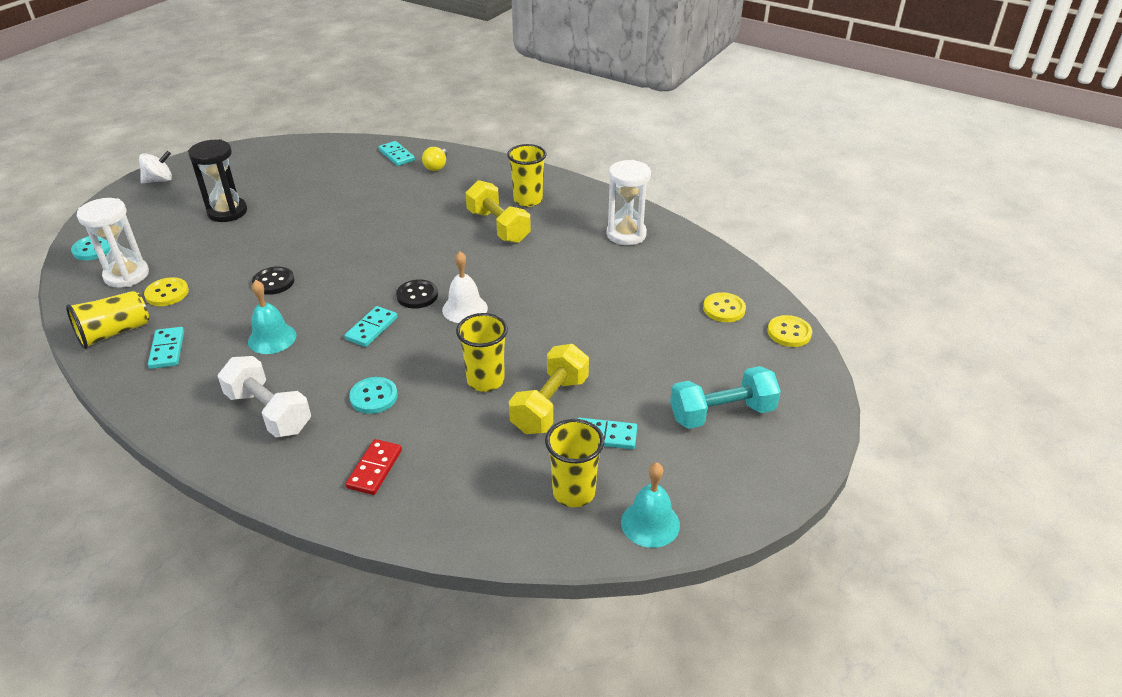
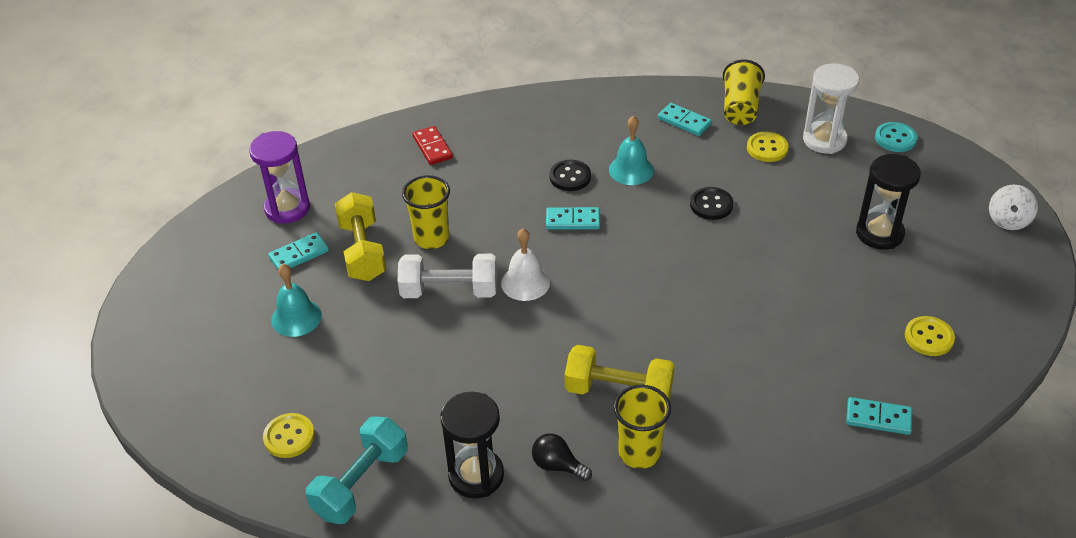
camera: 140 degrees right, 5 degrees up
white dumbbell [218,356,311,437] -> white dumbbell moved to [398,254,497,298]
turquoise domino [344,306,398,347] -> turquoise domino turned 75 degrees counterclockwise [546,207,600,229]
turquoise button [349,377,398,414] -> none
black button [396,279,438,309] -> black button moved to [550,160,591,191]
yellow light bulb [422,147,447,171] -> none
yellow cup [545,419,604,507] -> purple hourglass [249,131,310,224]
white hourglass [606,160,651,245] -> black hourglass [441,392,504,499]
turquoise bell [621,463,680,548] -> turquoise bell moved to [271,264,322,337]
turquoise dumbbell [670,366,781,429] -> turquoise dumbbell moved to [306,416,408,524]
yellow button [767,315,812,347] -> yellow button moved to [905,316,955,356]
none -> black light bulb [532,433,592,481]

